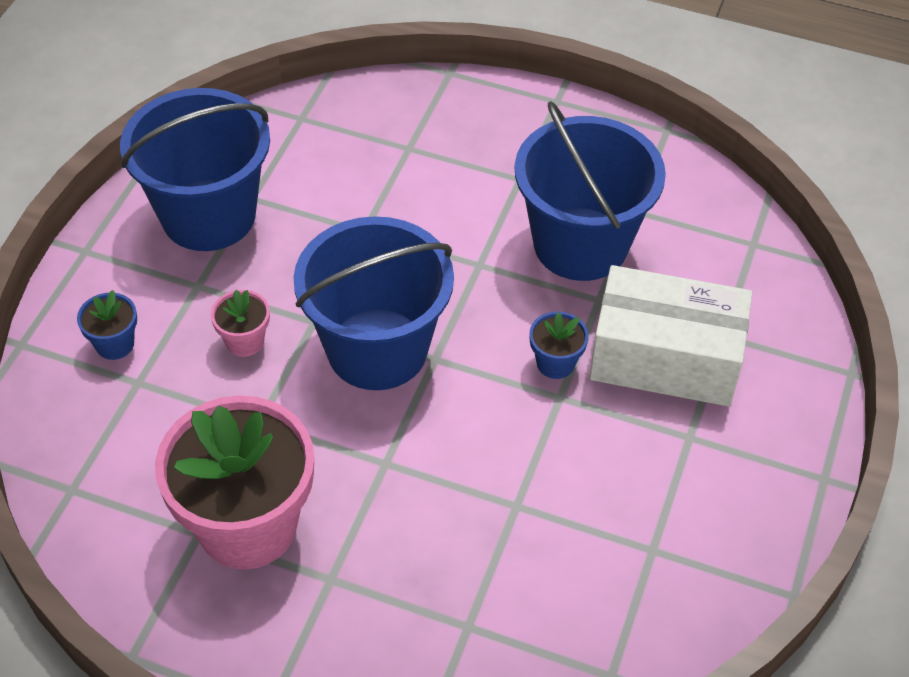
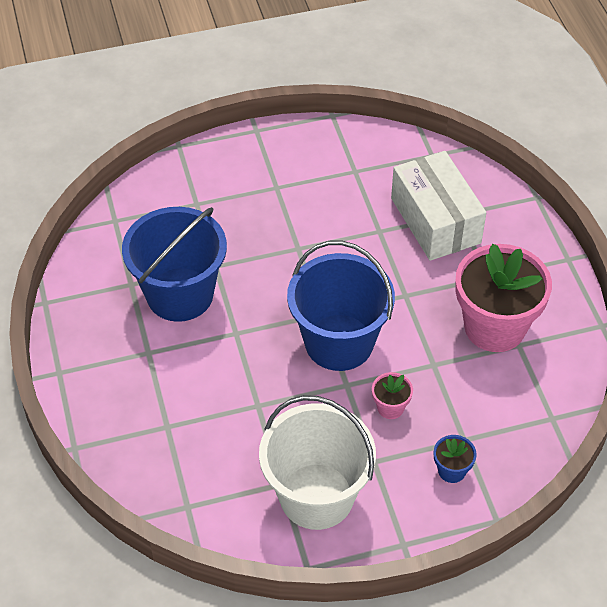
camera: 125 degrees left, 0 degrees up
blue bucket [120,88,270,251] -> white bucket [259,395,376,530]
blue flower pot [529,311,589,379] -> none
white box [589,265,752,406] -> white box moved to [391,151,486,261]

